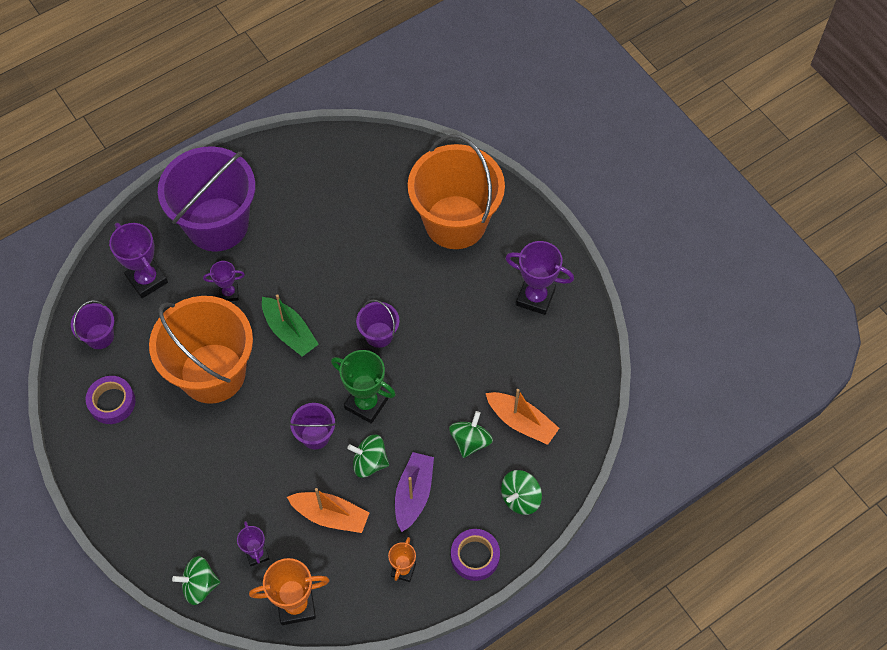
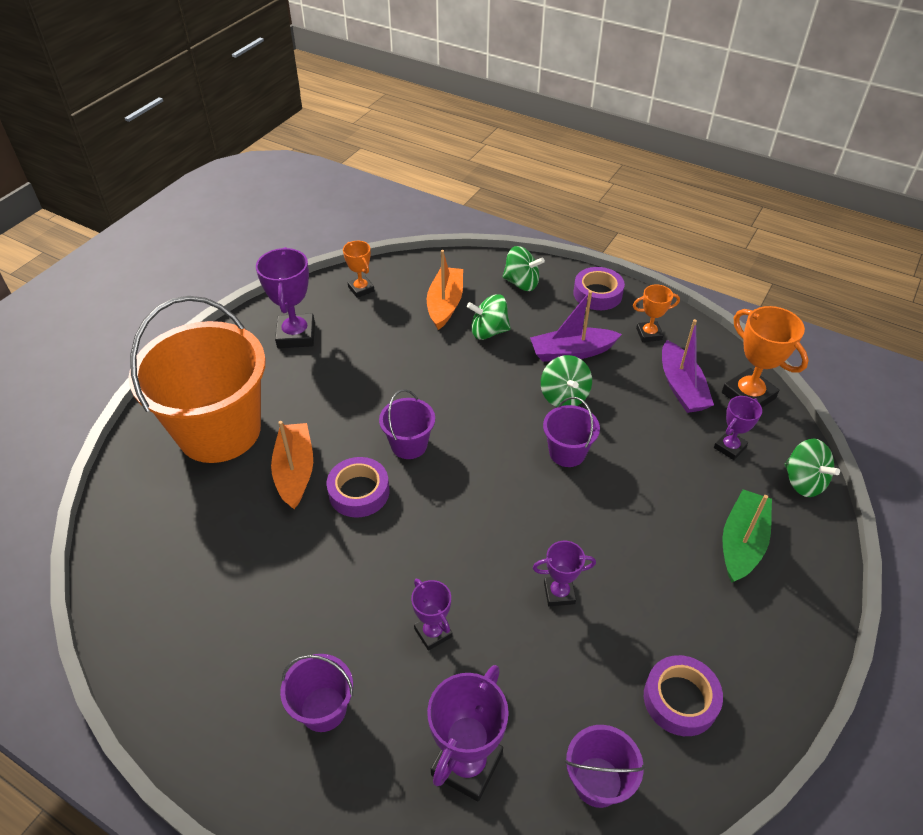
camera: 115 degrees left, 15 degrees down
orange bucket [149,296,253,404] -> purple trophy [533,541,596,606]
purple bucket [158,146,256,252] -> purple bucket [280,654,353,732], size x0.44
green boat [262,294,319,357] -> green boat moved to [723,489,772,583]
orange boat [287,488,370,533] -> orange boat moved to [271,421,313,509]
green trophy [331,350,396,424] -> none
none -> purple tape [326,457,389,518]
none -> orange trophy [343,241,374,298]
none -> purple boat [662,319,714,413]

